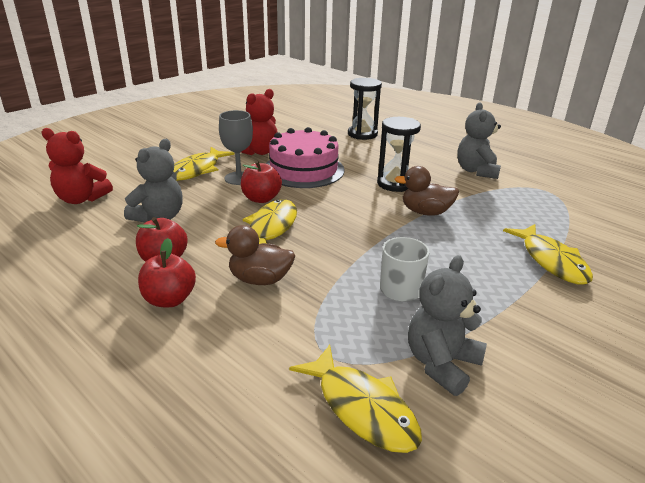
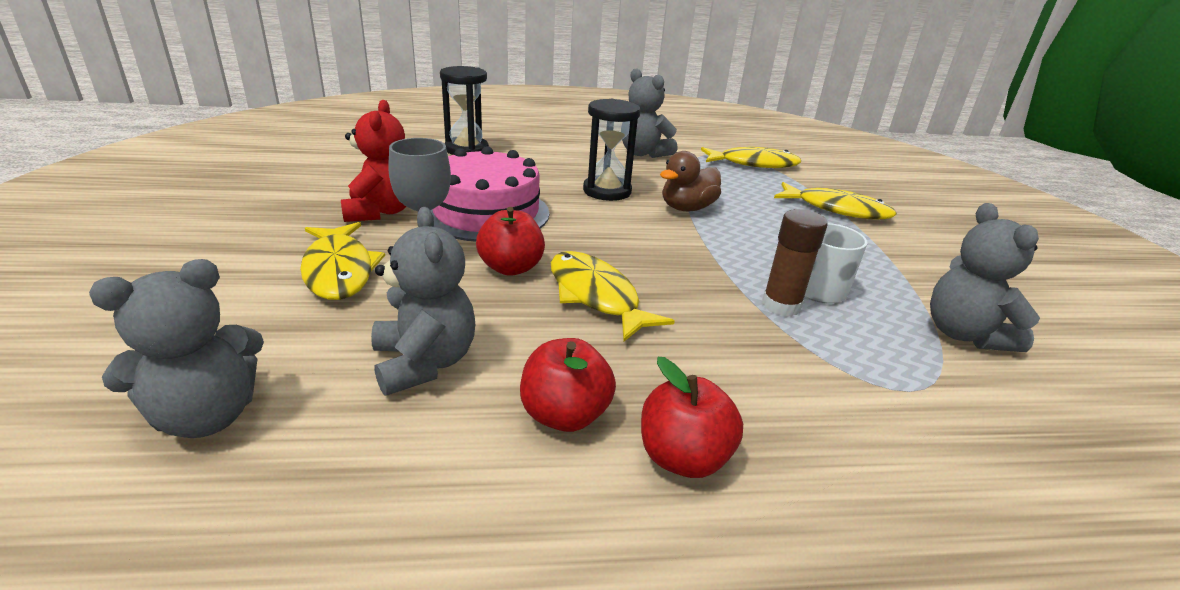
camera: 50 degrees left, 0 degrees up
red teddy bear [41,128,113,204] -> grey teddy bear [89,259,264,438]
brown duck [215,225,295,285] -> none
yellow fish [289,345,422,453] -> yellow fish moved to [701,147,801,168]
none -> brown glue stick [762,209,827,317]

